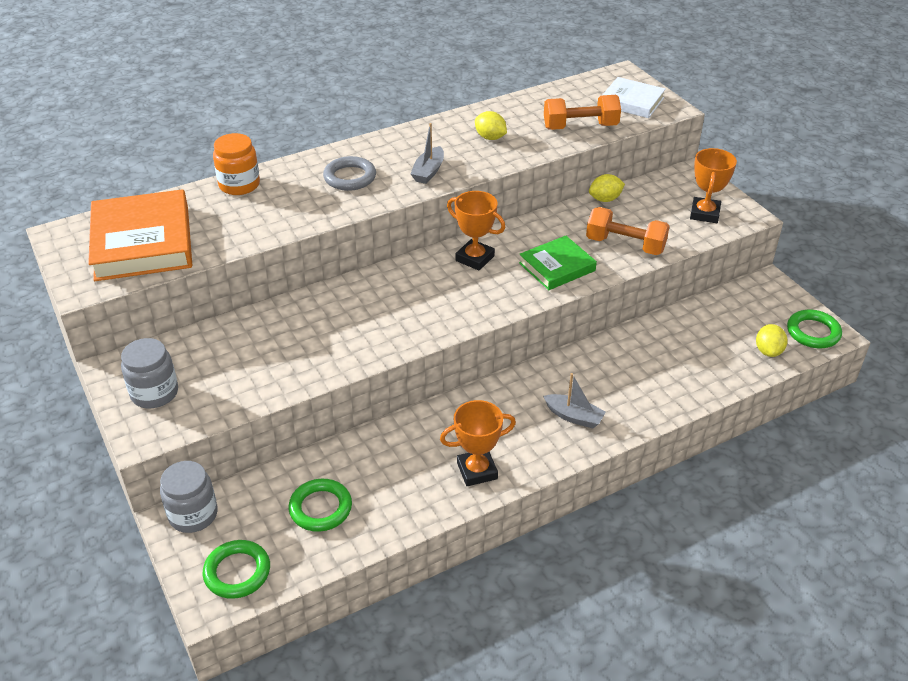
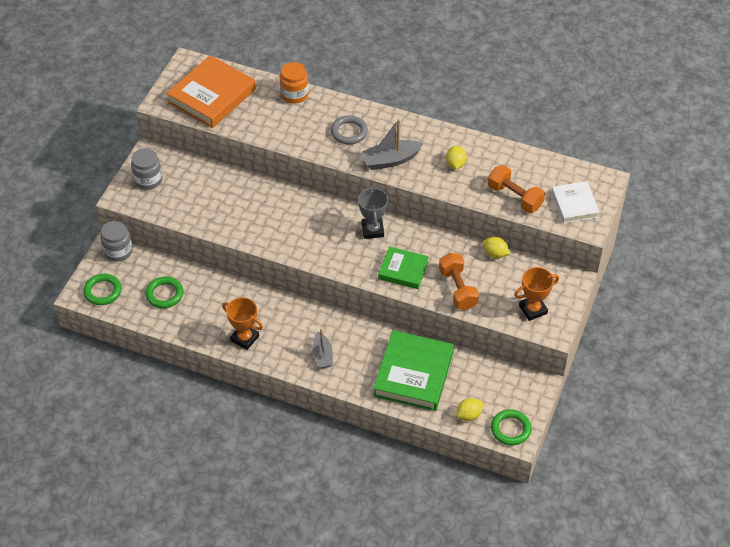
camera: 50 degrees right, 10 degrees up
grey boat [411,123,444,184] -> grey boat [361,119,424,170], size x1.52
orange trophy [447,191,505,270] -> grey trophy [358,186,388,239]
none -> green book [373,330,454,411]

